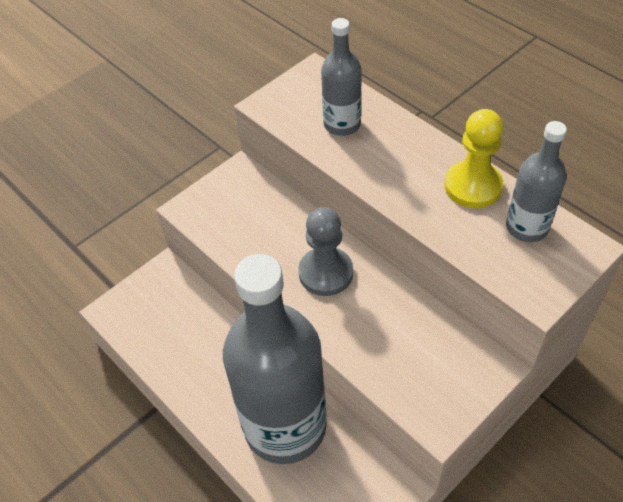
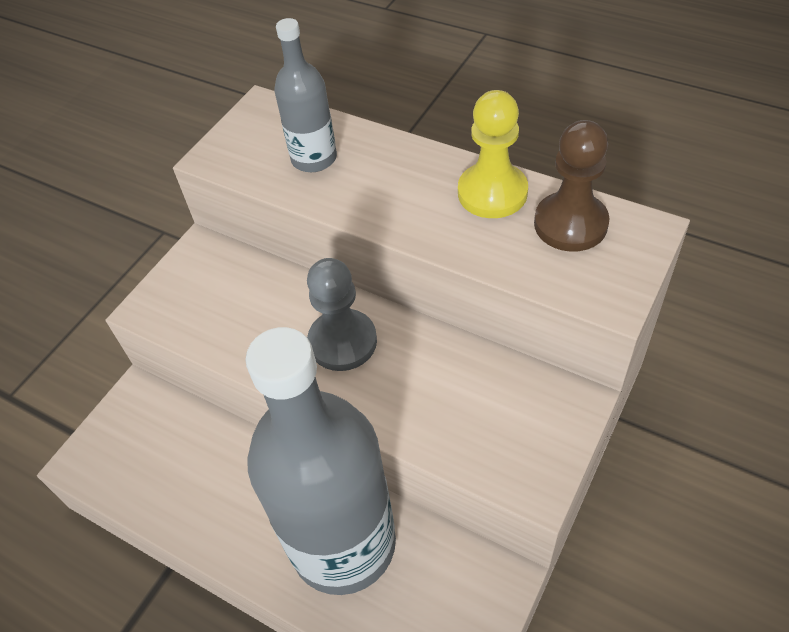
camera: 15 degrees left, 0 degrees up
grey bottle [506,121,567,242] -> brown pawn [534,120,610,252]

